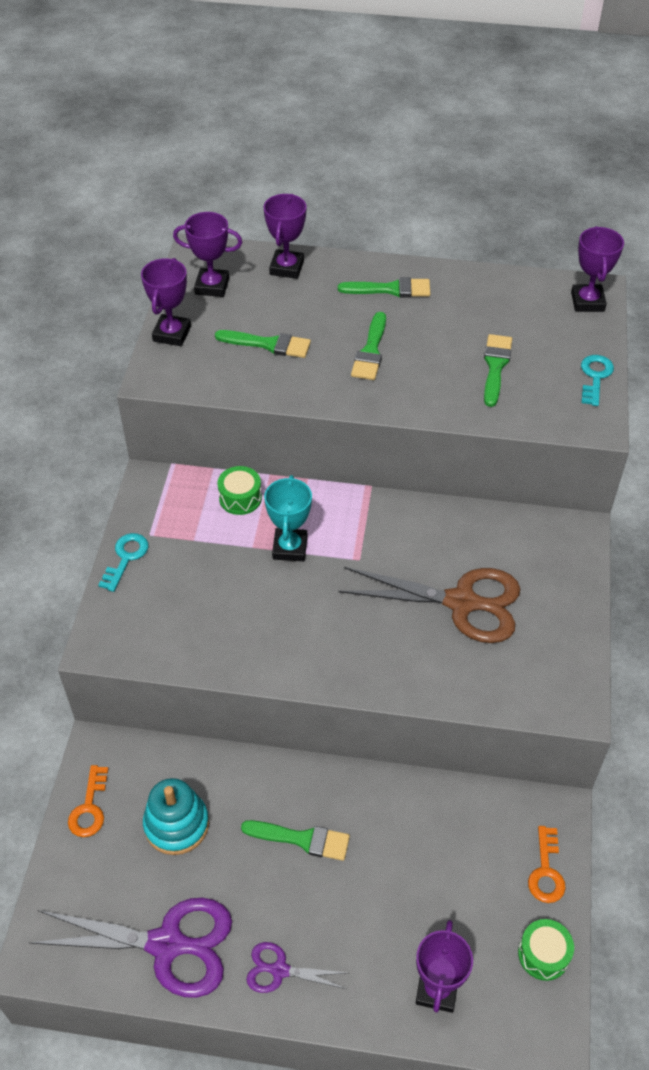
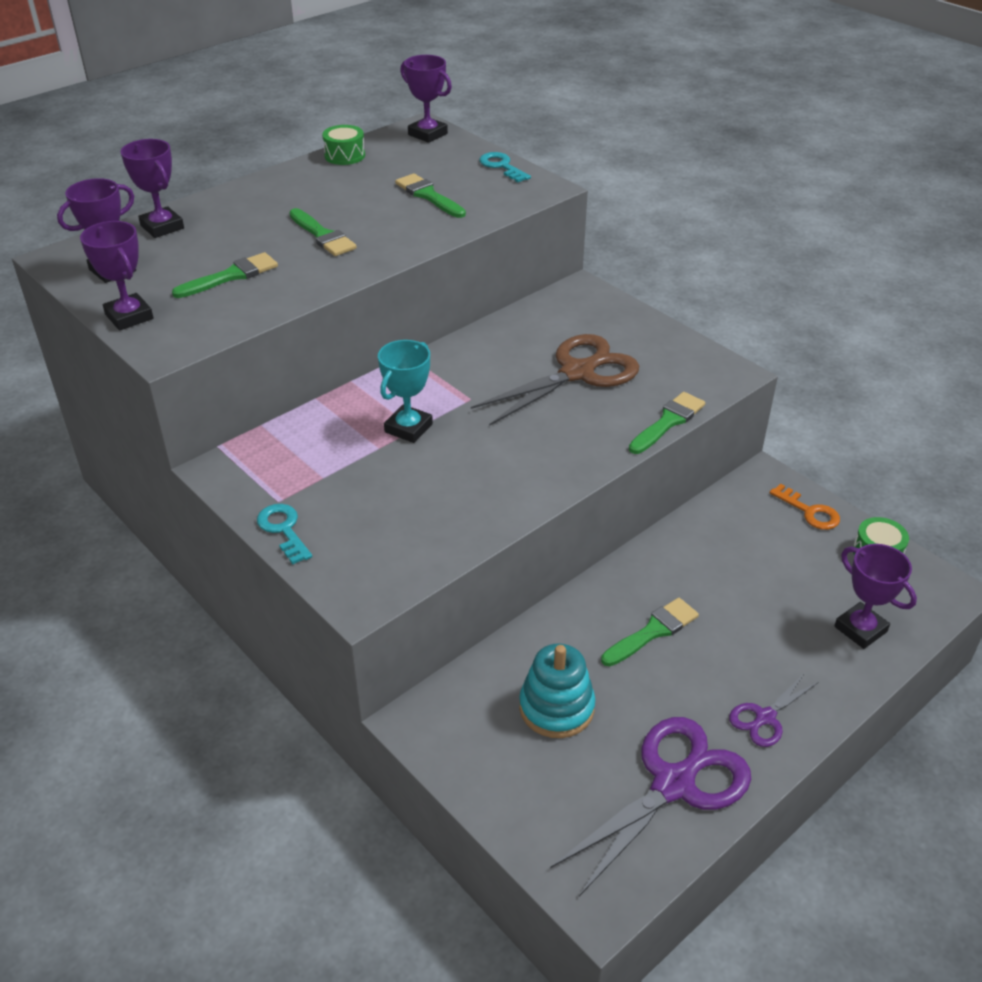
camera: 50 degrees left, 10 degrees down
orange key [68,765,109,837] -> none
green drum [217,466,262,515] -> green drum moved to [322,125,365,165]
turquoise trophy [264,475,312,561] -> turquoise trophy turned 75 degrees clockwise [378,340,433,443]
green brush [338,277,431,297] -> green brush moved to [629,392,705,454]

